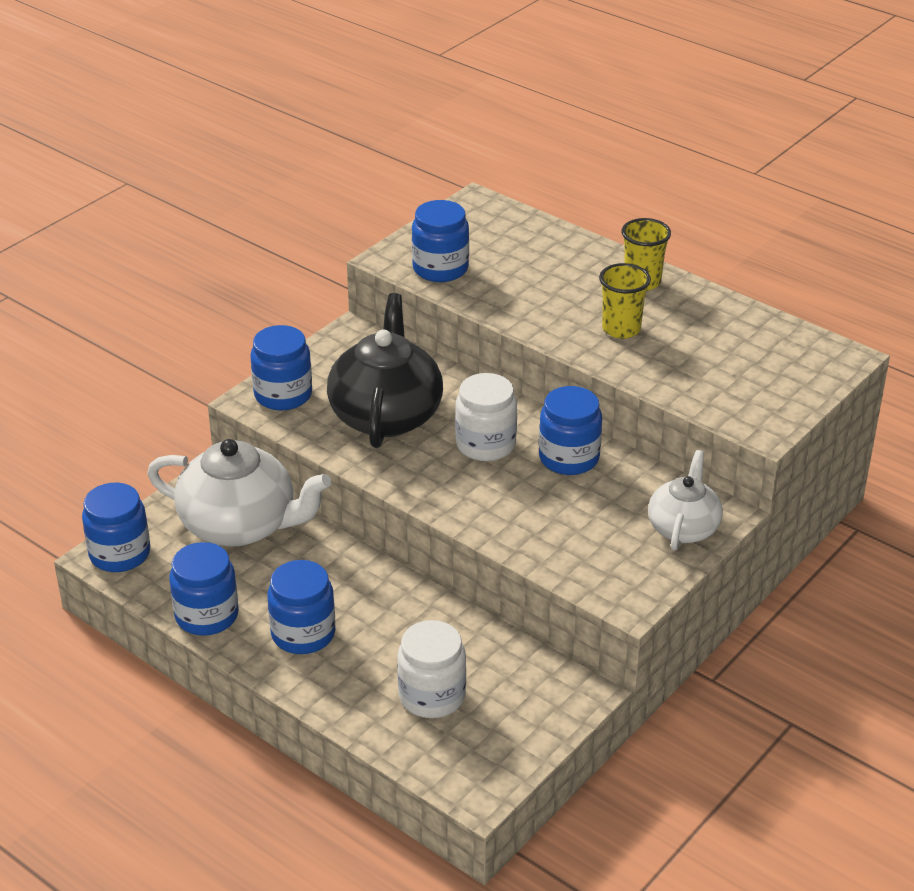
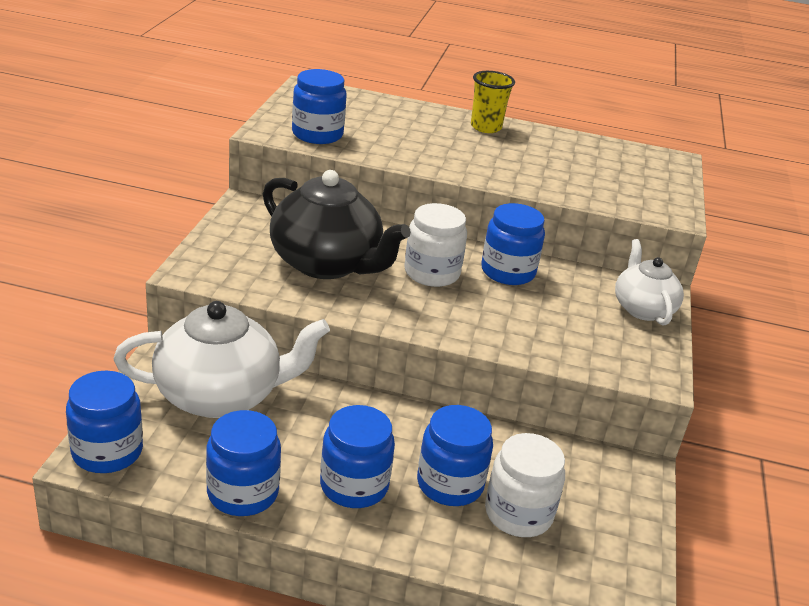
camera: 30 degrees left, 5 degrees down
blue jar [250,325,312,410] -> blue jar moved to [417,405,493,506]
black teapot [327,293,443,448] -> black teapot turned 150 degrees clockwise [263,170,411,279]
yellow cup [599,263,651,339] -> none

